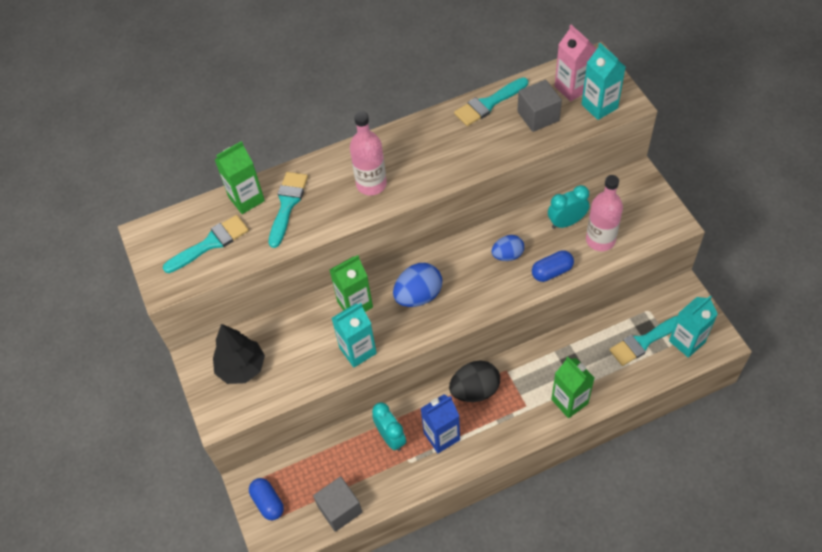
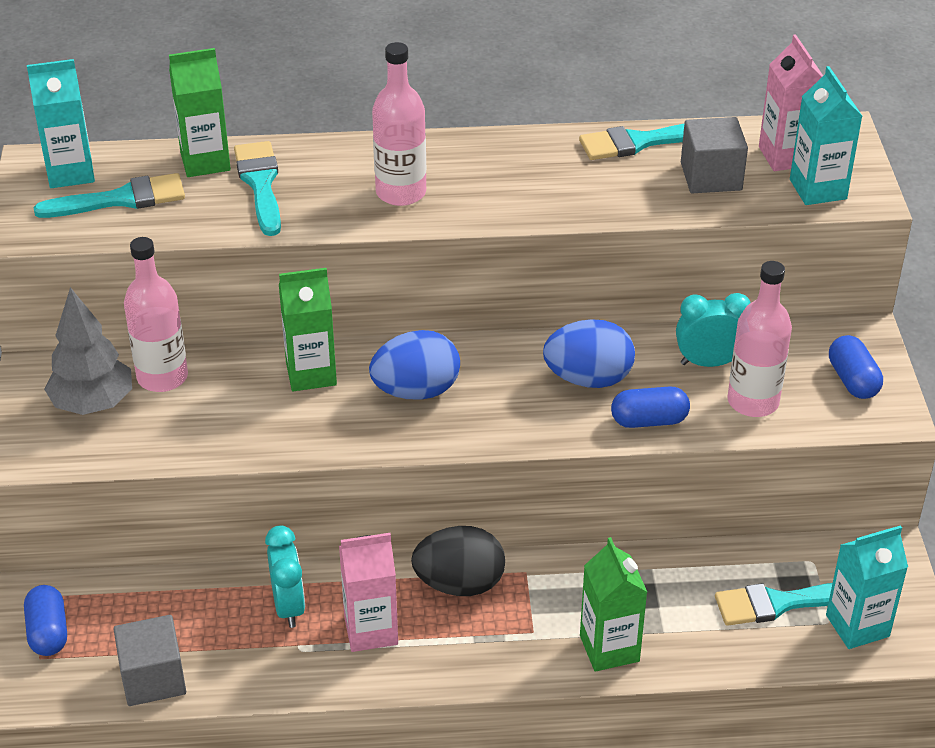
camera: 15 degrees right, 15 degrees down
black tree [213,324,265,384] -> grey tree [44,287,132,415]
turquoise brush [269,172,308,248] -> turquoise brush turned 45 degrees counterclockwise [234,141,281,236]
turquoise carton [332,303,377,367] -> turquoise carton moved to [27,59,95,188]
blue carton [420,394,460,453] -> pink carton [339,533,398,652]
blue egg [491,235,524,261] -> blue egg [543,319,635,388], size x1.55
none -> pink bottle [124,237,188,392]
none -> blue capsule [829,335,883,399]

